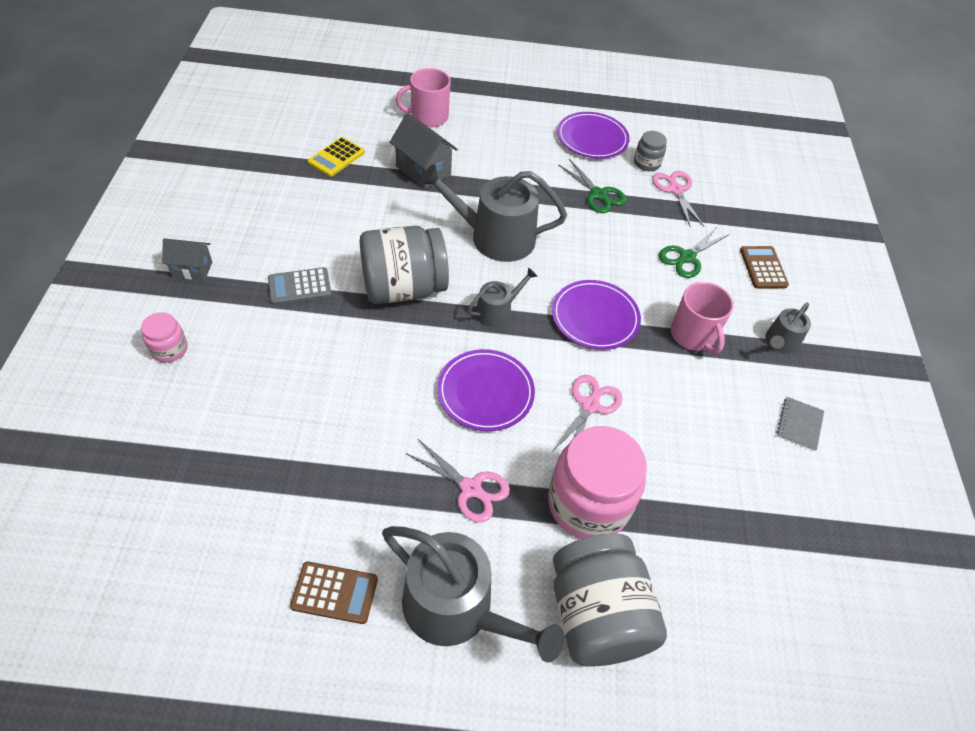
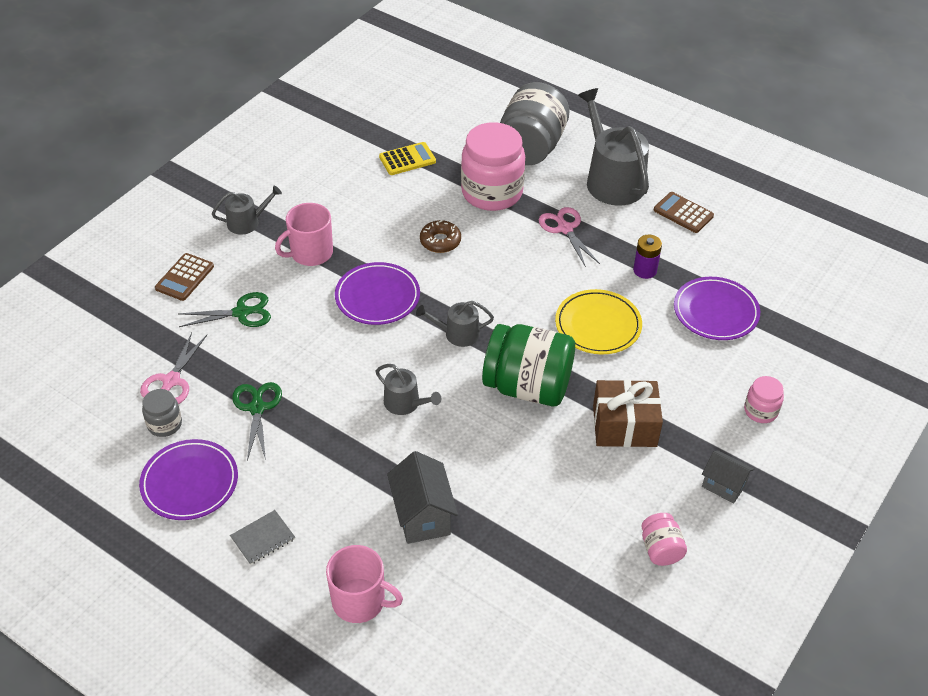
camera: 145 degrees left, 5 degrees down
grey calculator [268,267,332,305] -> brown gift [593,380,663,447]
yellow calculator [308,137,365,177] -> yellow calculator moved to [379,142,436,175]
grey jar [360,226,449,304] -> green jar [482,324,575,406]
grey watering can [419,164,567,262] -> grey watering can [376,364,441,415], size x0.51
purple plate [437,349,535,431] -> purple plate moved to [674,277,760,340]
pink scissors [551,375,622,453] -> brown donut [420,220,461,253]
pink mug [671,282,734,354] -> pink mug turned 135 degrees counterclockwise [275,203,333,266]
grey notebook [777,397,824,451] -> grey notebook moved to [230,510,295,565]
none -> yellow plate [555,289,642,355]
none -> purple battery [633,235,662,279]
none -> pink jar [641,513,687,566]

